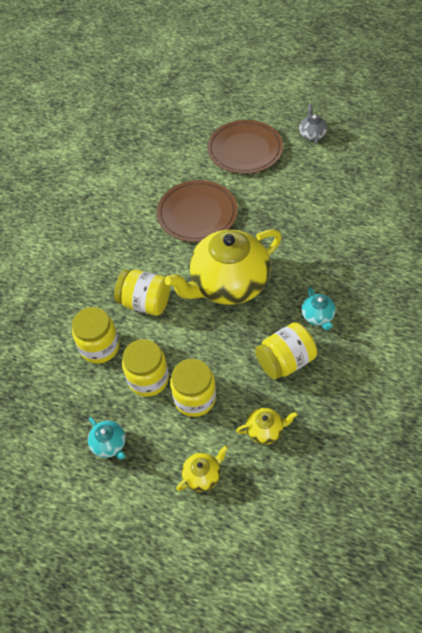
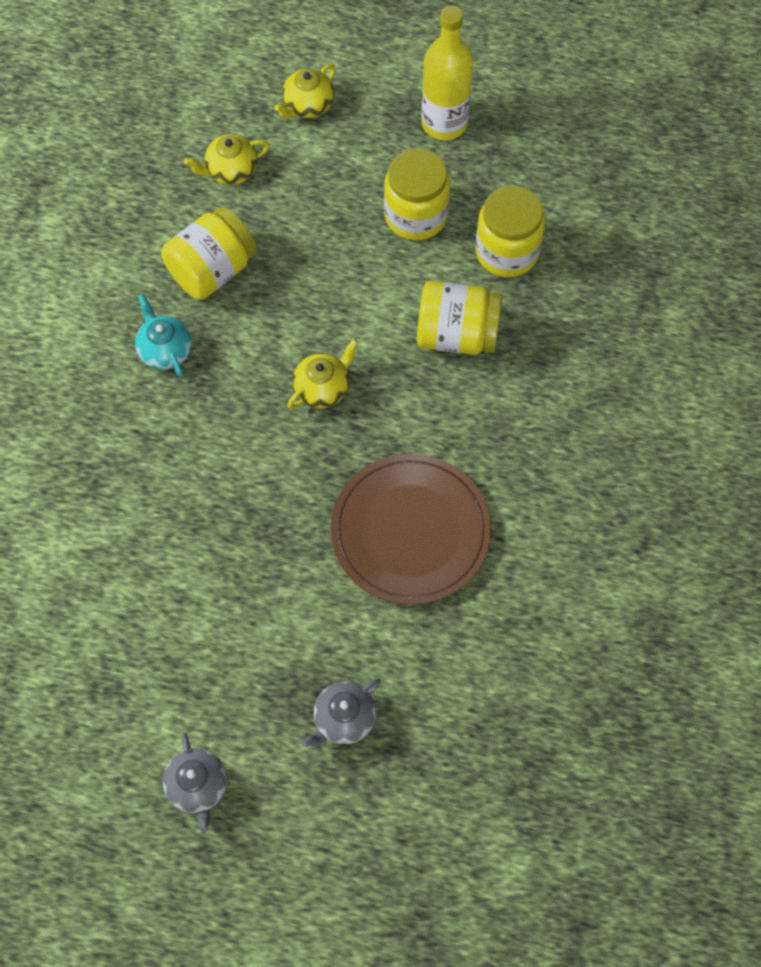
camera: 165 degrees right, 10 degrees up
turquoise teapot [88,417,126,460] -> yellow bottle [421,6,473,140]
yellow teapot [165,229,282,305] -> yellow teapot [288,339,358,409], size x0.41
yellow jar [170,358,216,417] -> none
brown plate [207,120,283,174] -> grey teapot [302,678,381,747]

